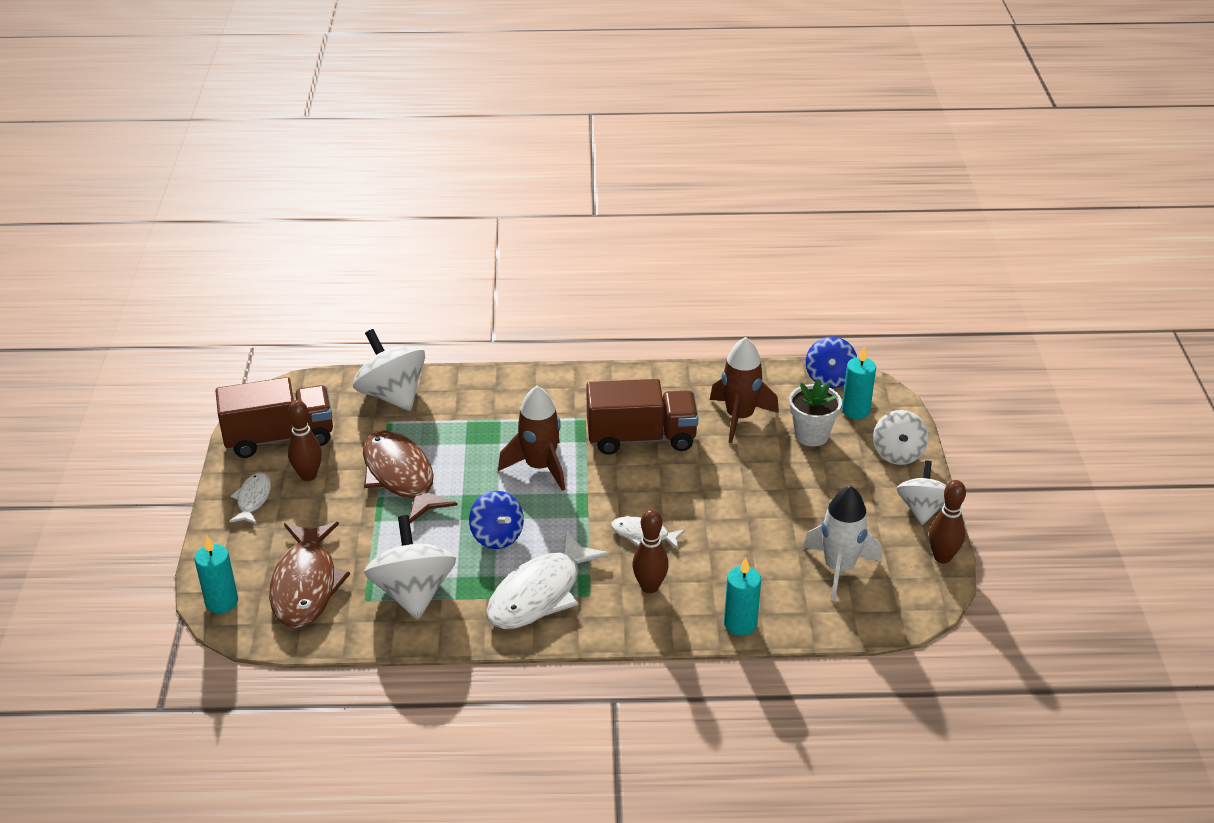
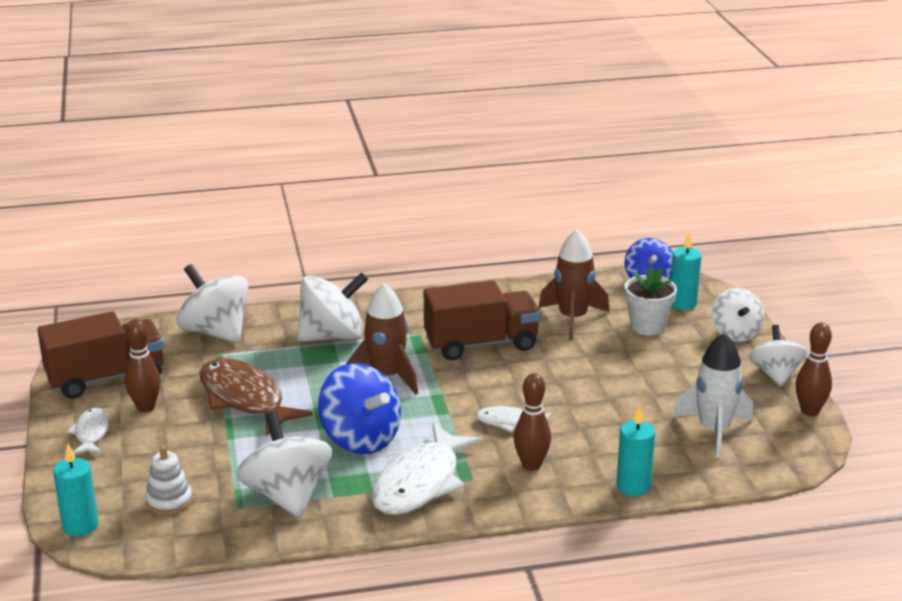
camera: 10 degrees left, 10 degrees down
brown fish [269,522,350,628] -> white stacking toy [145,446,192,515]
blue spinning top [469,491,524,549] -> blue spinning top [318,363,401,454], size x1.52
none -> white spinning top [296,272,368,342]

